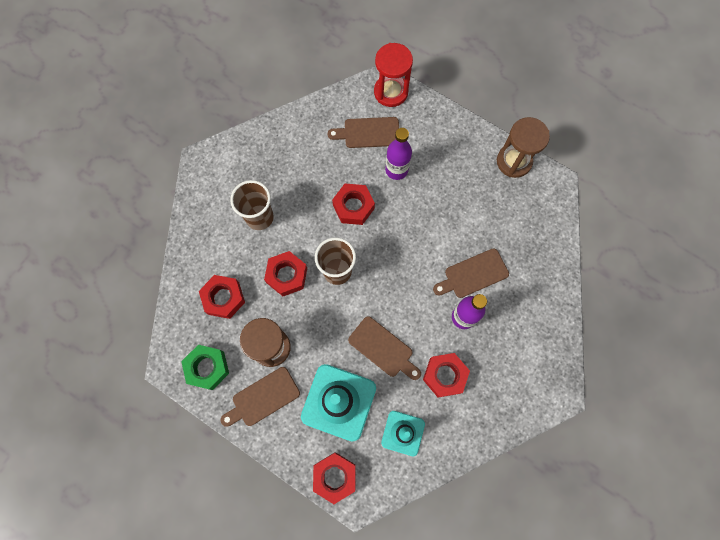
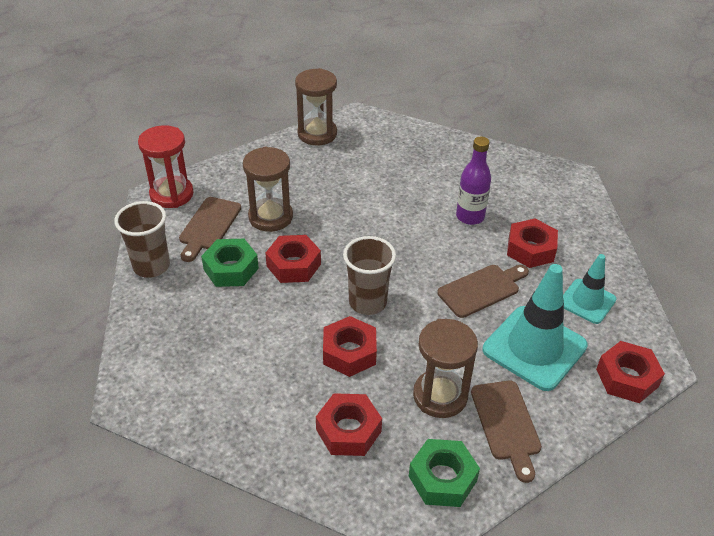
camera: 70 degrees left, 30 degrees down
brown cup [230,180,274,230] -> brown cup moved to [114,201,170,278]
purple bottle [385,128,412,180] -> brown hourglass [243,147,293,232]
brown cutting board [433,248,509,298] -> none
none -> green nut [201,239,259,287]

